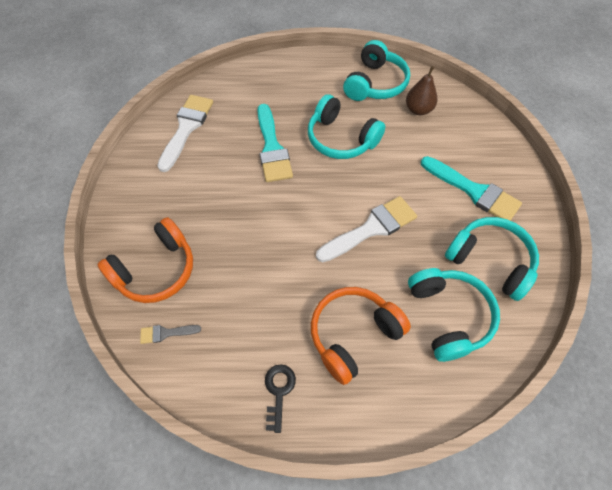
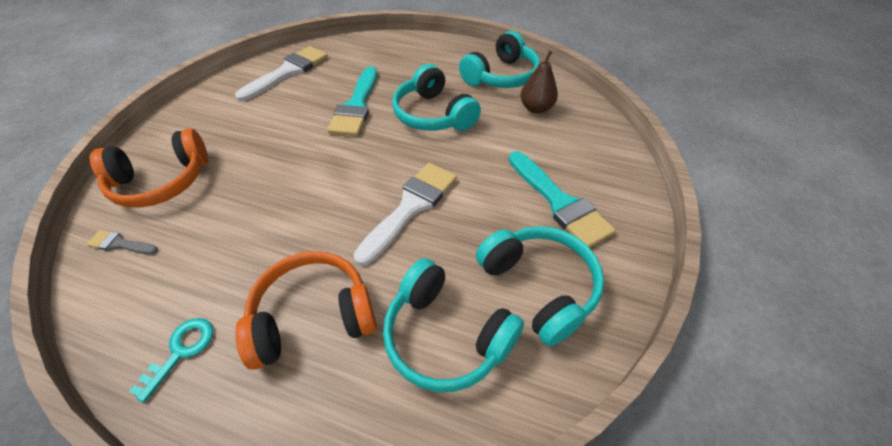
camera: 20 degrees right, 10 degrees down
black key [265,364,296,433] -> turquoise key [129,318,213,403]
white brush [316,196,417,262] -> white brush turned 45 degrees counterclockwise [353,163,457,266]
turquoise headphones [408,268,500,362] -> turquoise headphones turned 120 degrees clockwise [383,258,524,392]

